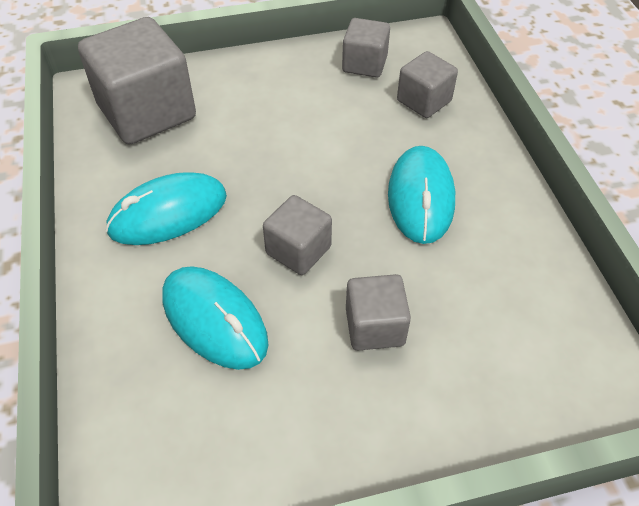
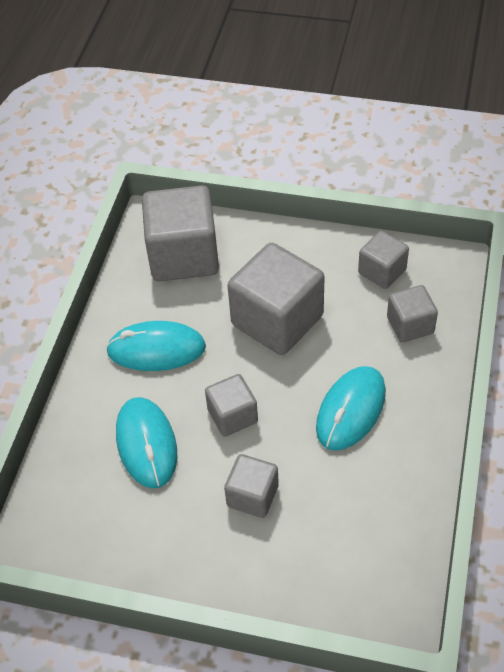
camera: 30 degrees right, 0 degrees up
none -> grey cube [228,243,324,355]

